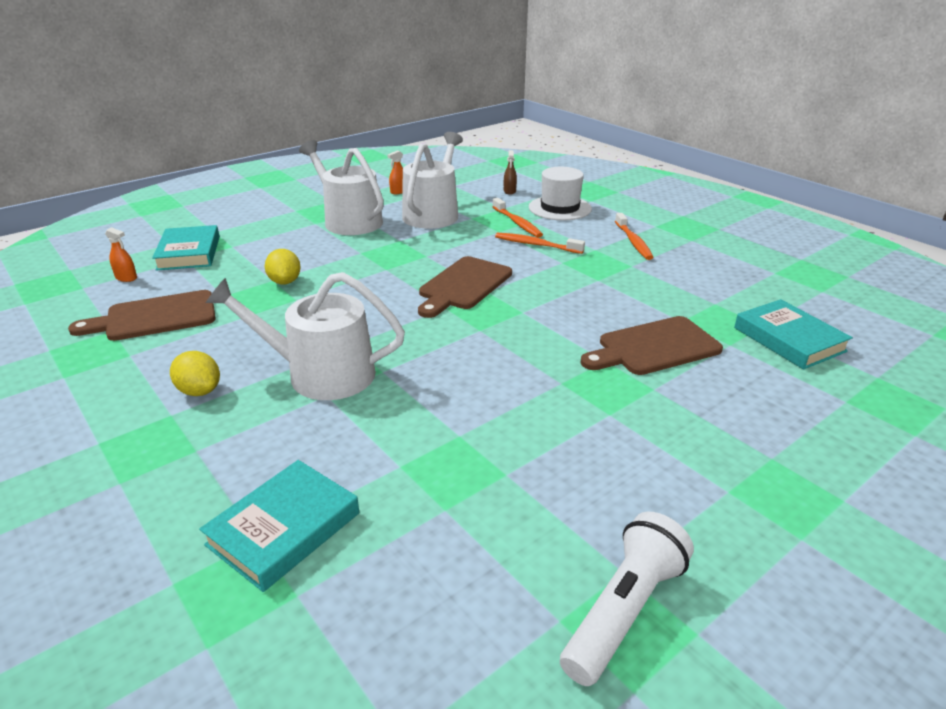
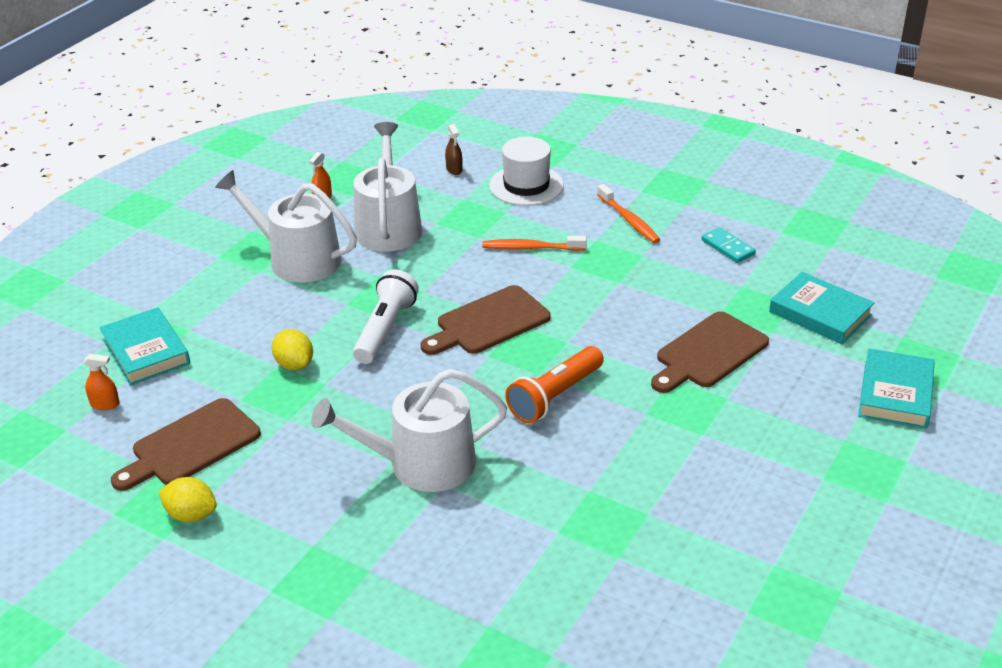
camera: 20 degrees left, 5 degrees up
yellow lemon [170,351,220,396] -> yellow lemon moved to [159,477,217,522]
turquoise book [199,460,359,592] -> turquoise book moved to [858,348,935,429]
brown cutting board [418,256,512,318] -> brown cutting board turned 45 degrees clockwise [421,285,551,355]
orange toothbrush [492,198,543,238] -> none
white flashlight [560,512,694,686] -> white flashlight moved to [353,269,419,364]
none -> orange flashlight [505,346,604,423]
none -> turquoise domino [702,227,756,263]

